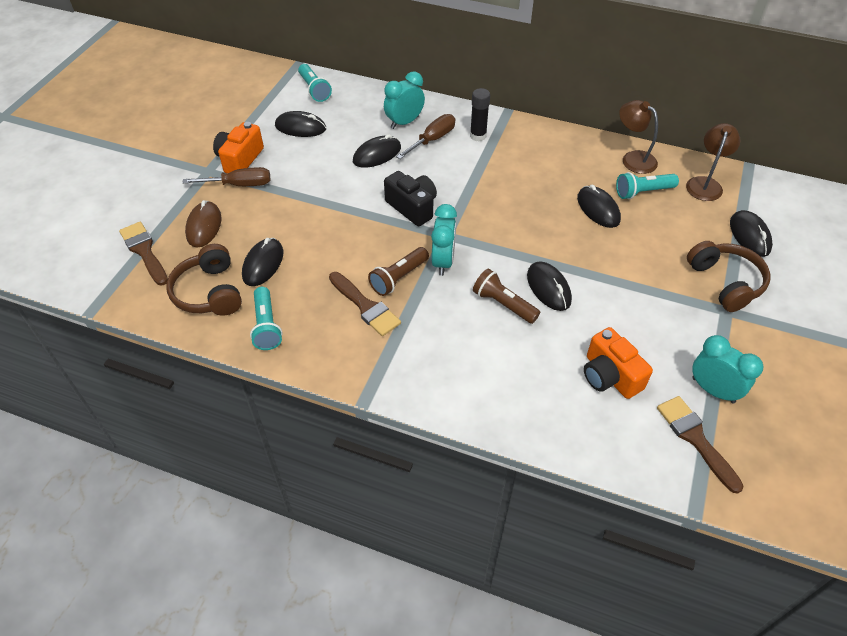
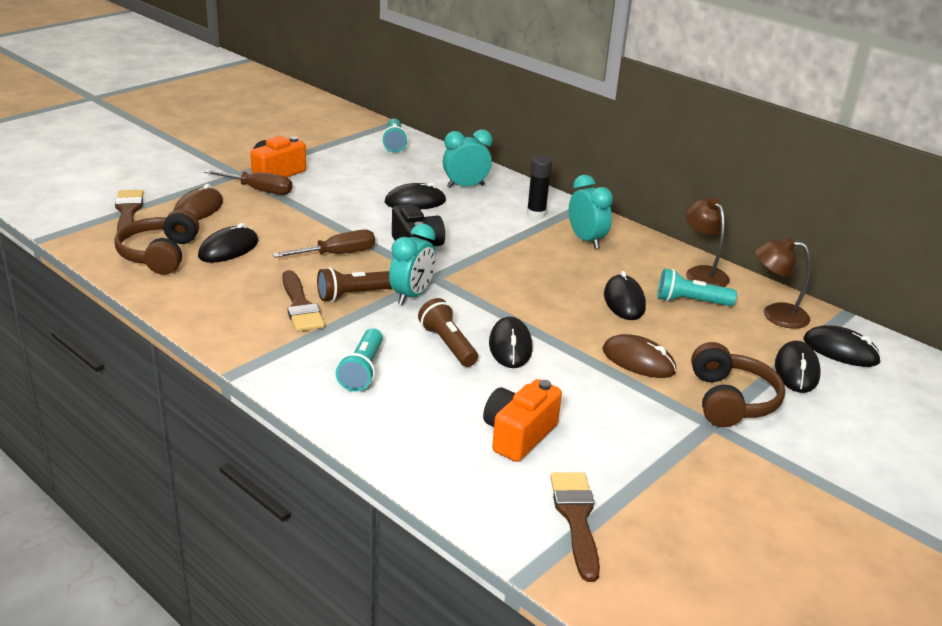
camera: 20 degrees right, 20 degrees down
turquoise flashlight [250,287,282,350] -> turquoise flashlight moved to [336,328,383,391]
black mouse [275,111,326,137] -> black mouse moved to [803,325,882,367]
brown screwdriver [396,114,455,159] -> brown screwdriver moved to [273,229,375,258]
orange camera [584,327,653,399] -> orange camera turned 45 degrees clockwise [483,379,562,462]
brown lamp [686,123,740,201] -> brown lamp turned 120 degrees counterclockwise [755,237,811,329]
turquoise clock [692,335,763,403] -> turquoise clock moved to [569,175,613,249]
none -> brown mouse [602,334,677,378]

